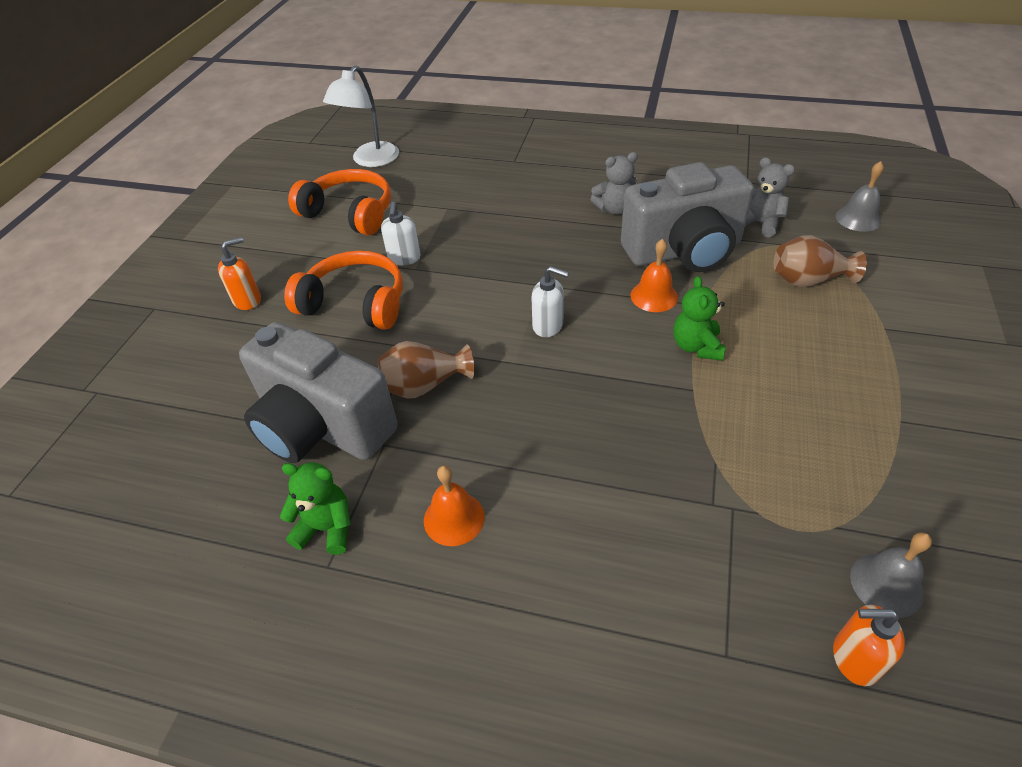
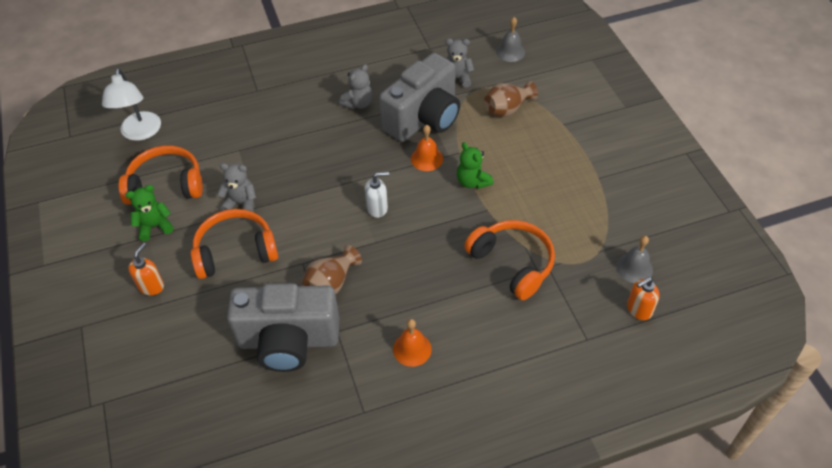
camera: 35 degrees left, 5 degrees up
green teddy bear [280,462,351,555] -> green teddy bear moved to [126,185,174,241]
white soap dispenser [381,202,421,266] -> grey teddy bear [217,163,256,212]
none -> orange headphones [464,220,555,300]

